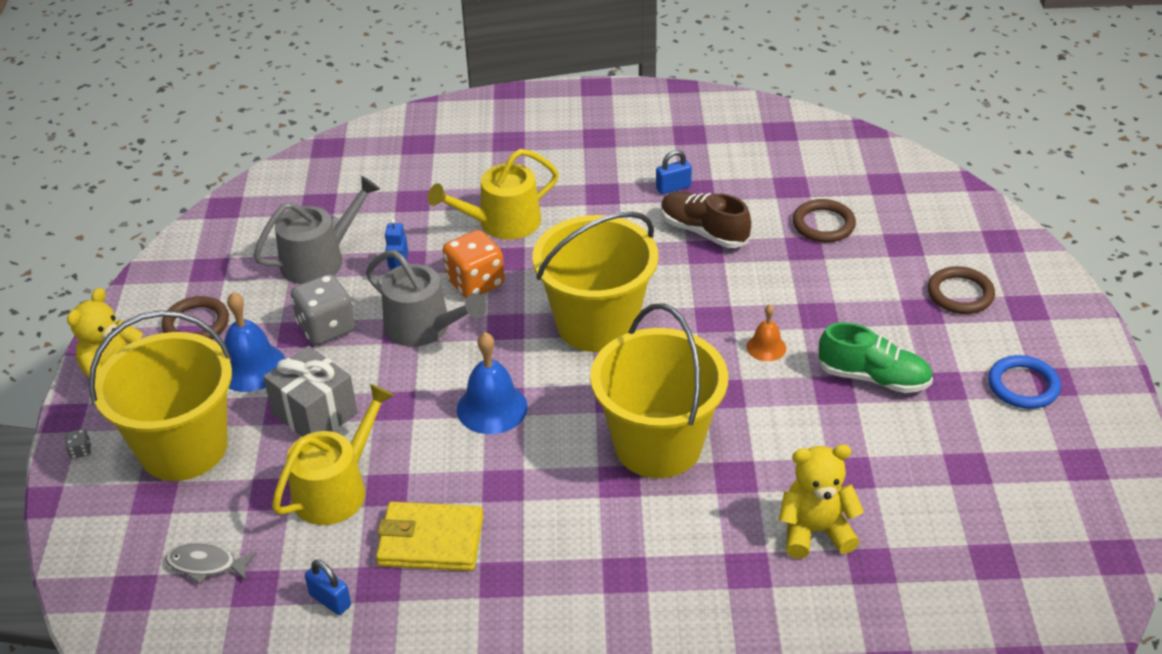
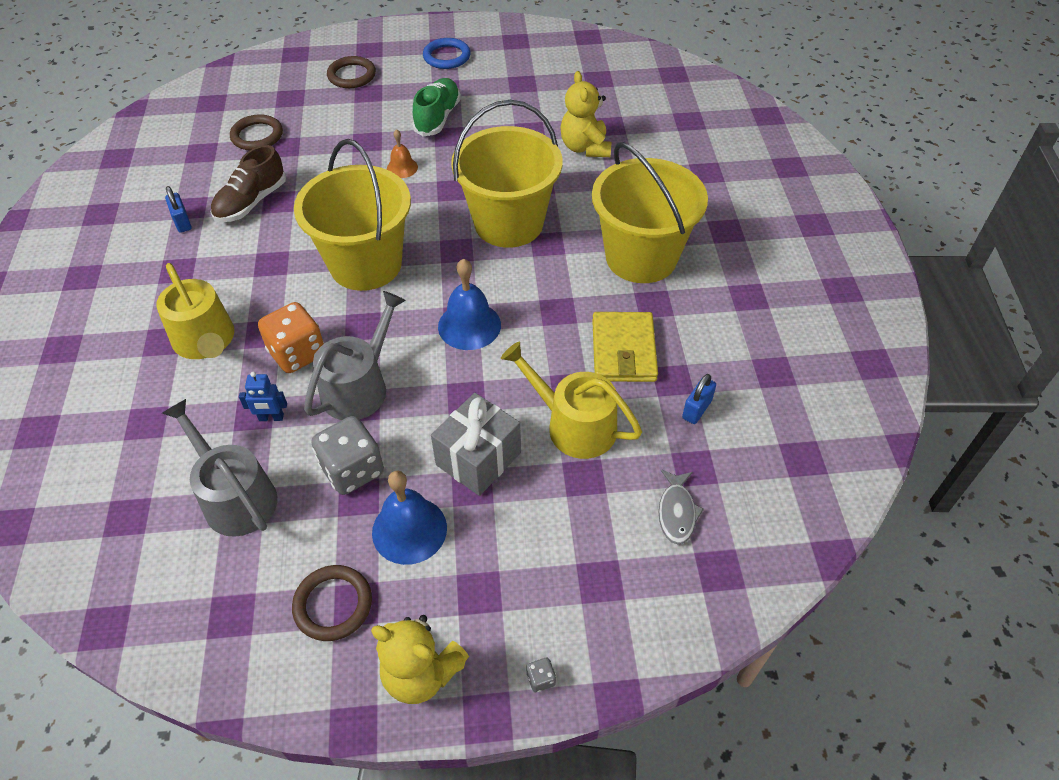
camera: 95 degrees left, 10 degrees up
yellow bucket [89,310,232,481] -> yellow bucket moved to [592,142,708,283]

